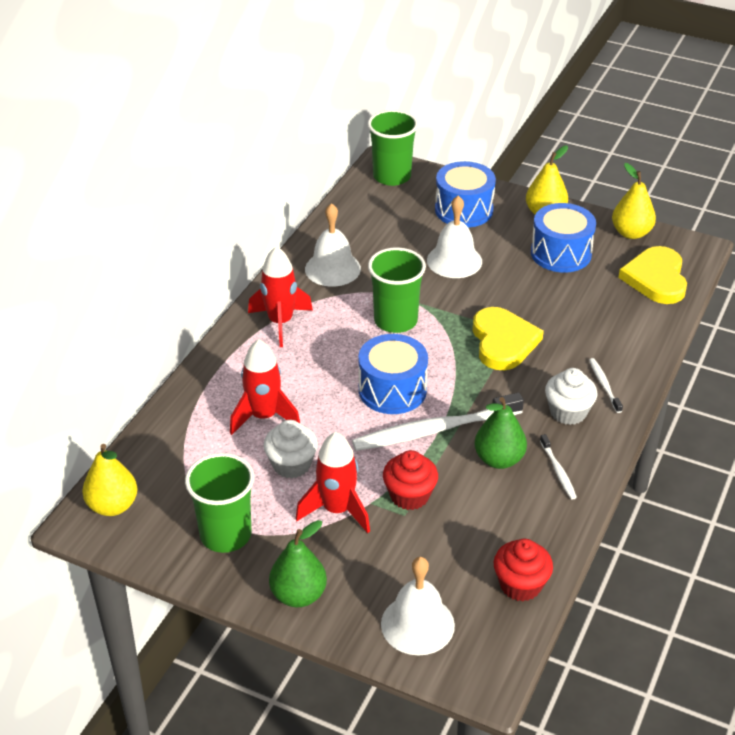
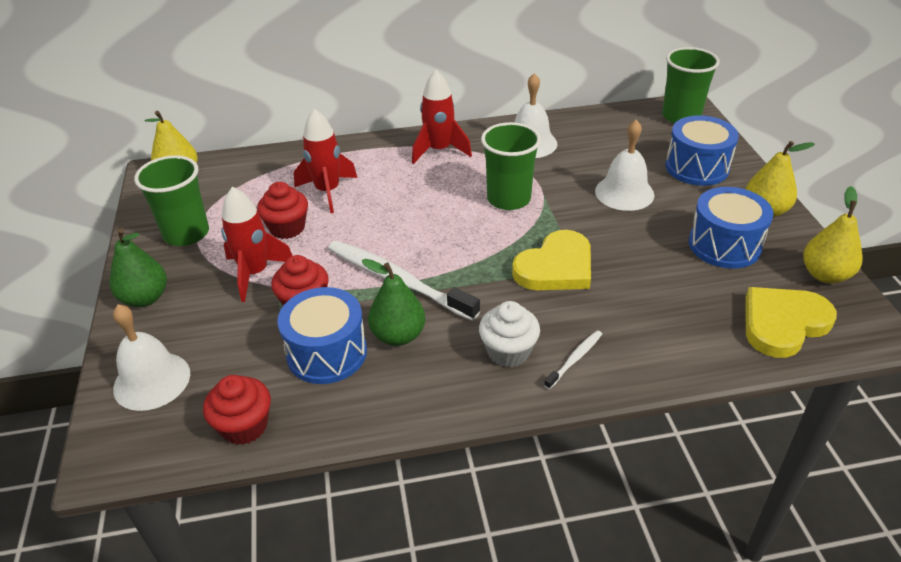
camera: 55 degrees right, 0 degrees up
white cupcake [263,420,318,479] -> red cupcake [257,182,308,239]
blue drum [358,334,428,414] -> blue drum moved to [277,287,367,384]
white toothbrush [540,434,577,500] -> none

